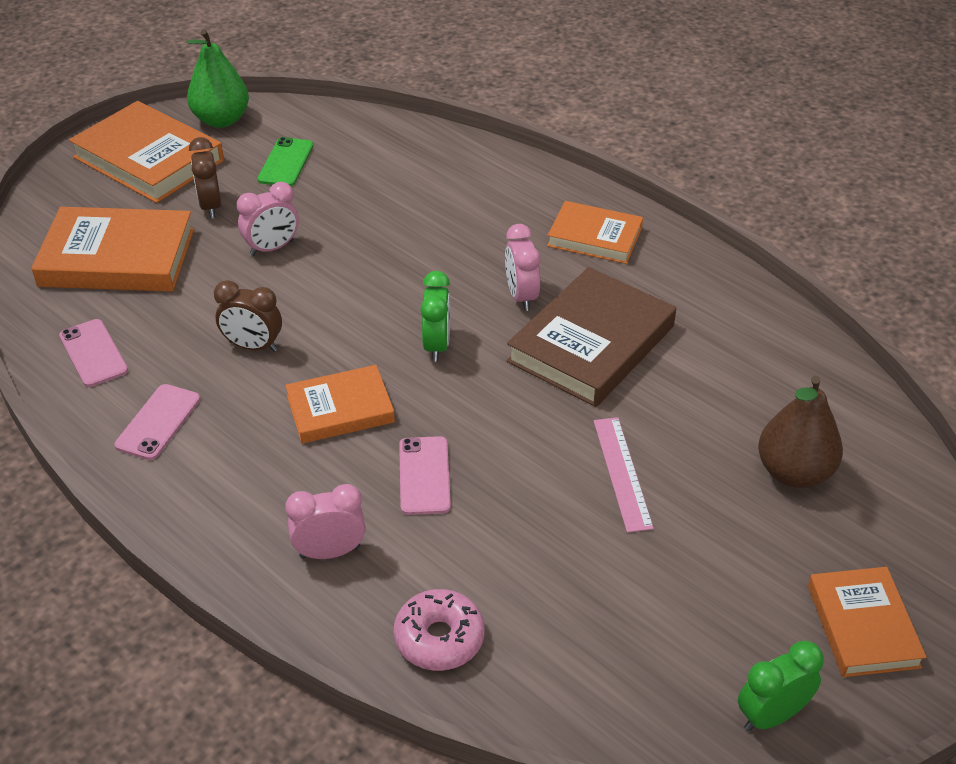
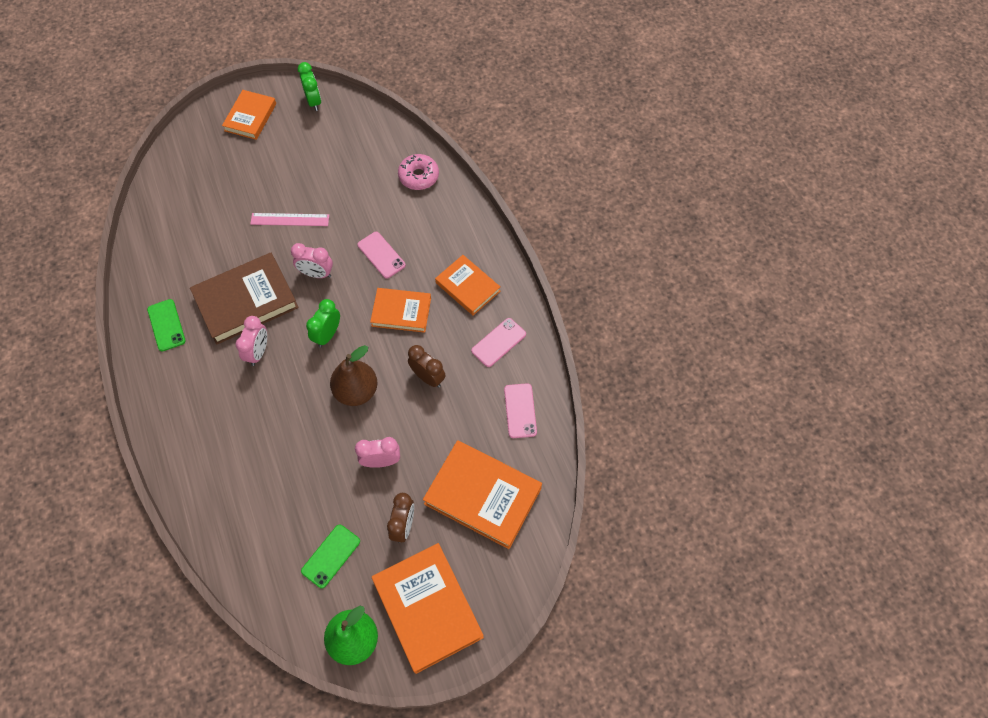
camera: 155 degrees left, 20 degrees up
pink clock [285,484,365,559] -> pink clock moved to [291,243,333,278]
pink phone [399,436,451,515] -> pink phone turned 60 degrees counterclockwise [357,232,406,279]
orange book [547,201,643,264] -> orange book moved to [435,255,500,315]
pink ruler [594,417,654,533] -> pink ruler turned 75 degrees clockwise [250,213,329,226]
green clock [738,641,824,731] -> green clock turned 105 degrees counterclockwise [298,62,321,111]
brown pear [758,376,843,488] -> brown pear moved to [330,345,377,406]
none -> green phone [147,299,186,351]

